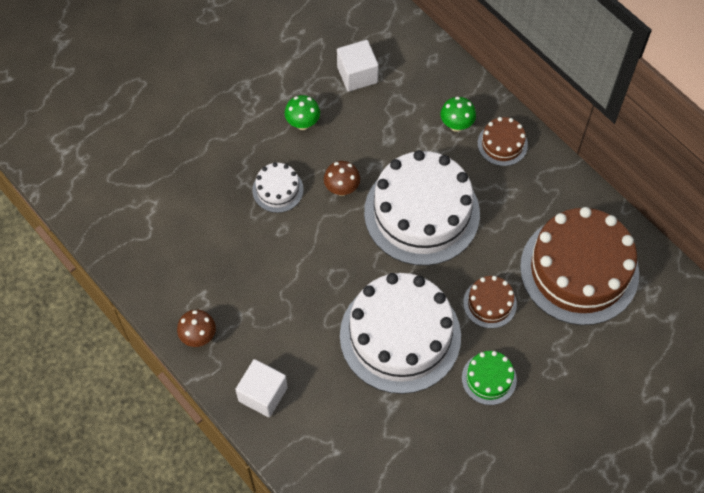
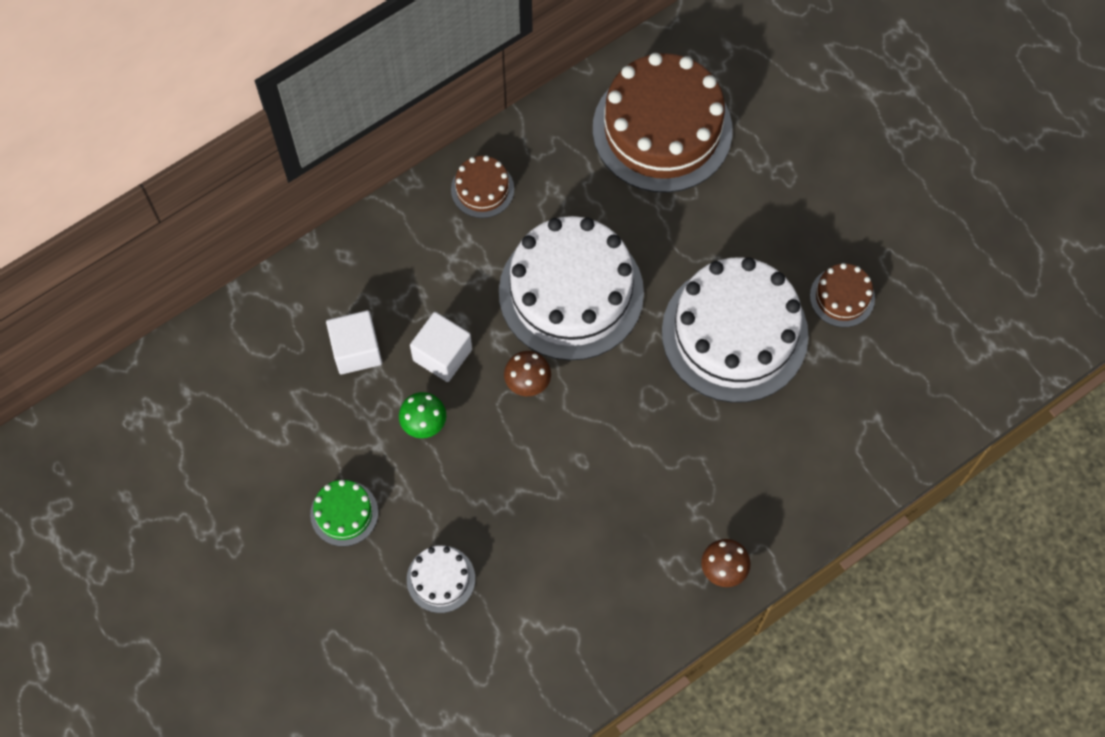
camera: 85 degrees left, 5 degrees up
white cube [235,359,288,417] -> white cube moved to [410,312,472,382]
white cake [252,162,304,213] -> white cake moved to [407,546,475,613]
green mushroom [440,97,476,132] -> none
green cake [462,351,517,405] -> green cake moved to [310,480,378,546]
brown cake [463,276,517,328] -> brown cake moved to [810,263,875,327]

